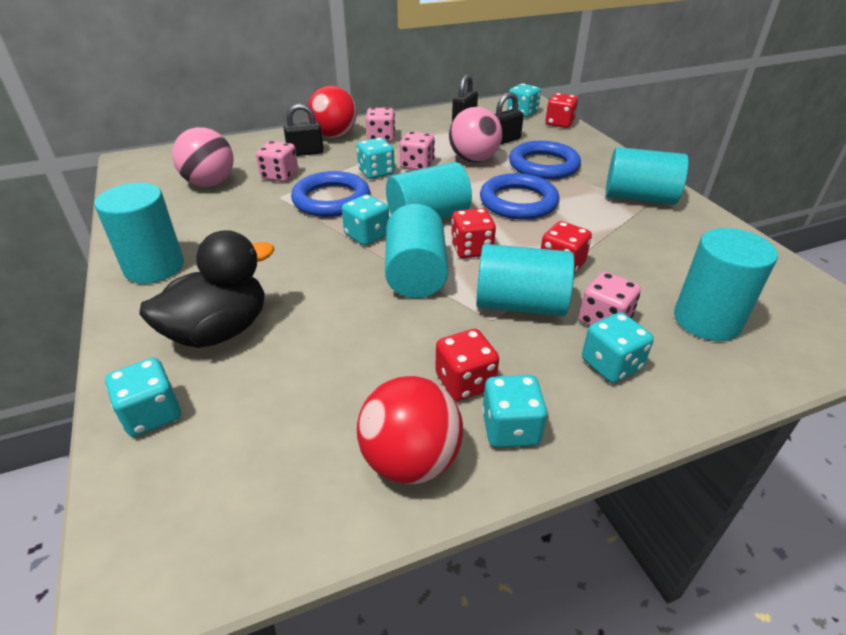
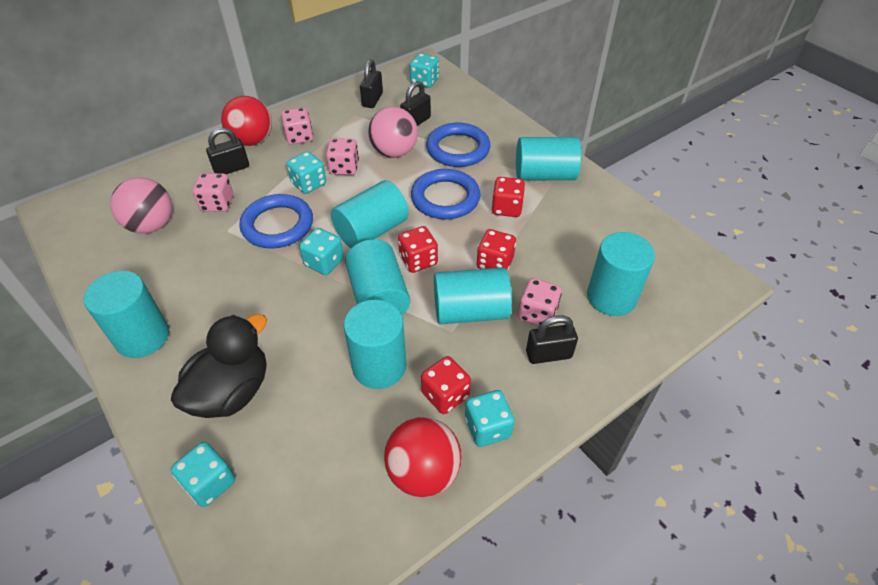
camera: 15 degrees left, 10 degrees up
red dice [545,93,578,128] -> red dice moved to [492,177,525,217]
turquoise dice [582,312,654,383] -> black padlock [526,315,578,364]
none -> turquoise cylinder [344,299,407,389]

